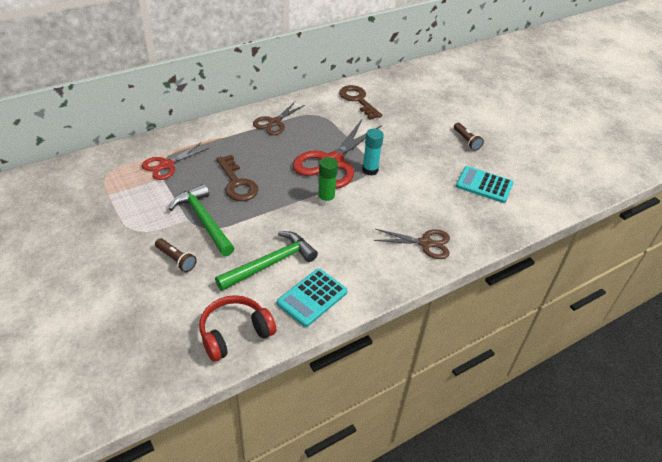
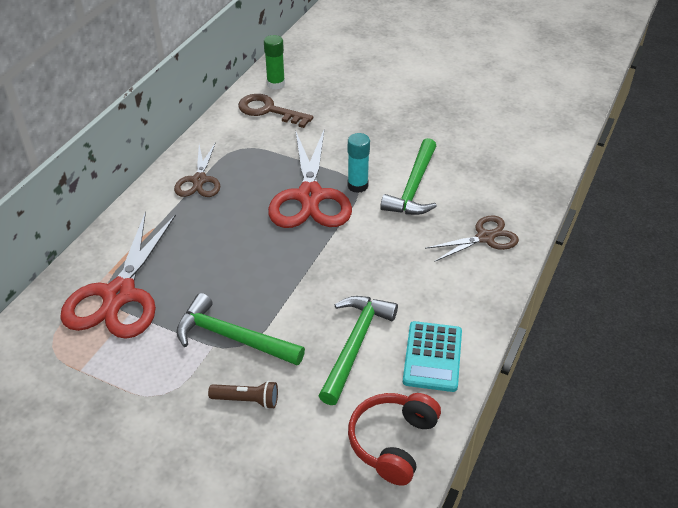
camera: 30 degrees left, 0 degrees up
red scissors [141,143,209,180] -> red scissors [60,211,176,339], size x1.77
brown key [217,155,259,201] -> none
green glue stick [318,157,338,206] -> green glue stick moved to [264,35,285,90]
brown flashlight [454,123,484,151] -> none
turquoise calculator [456,166,513,203] -> none
none -> green hammer [380,138,437,215]

